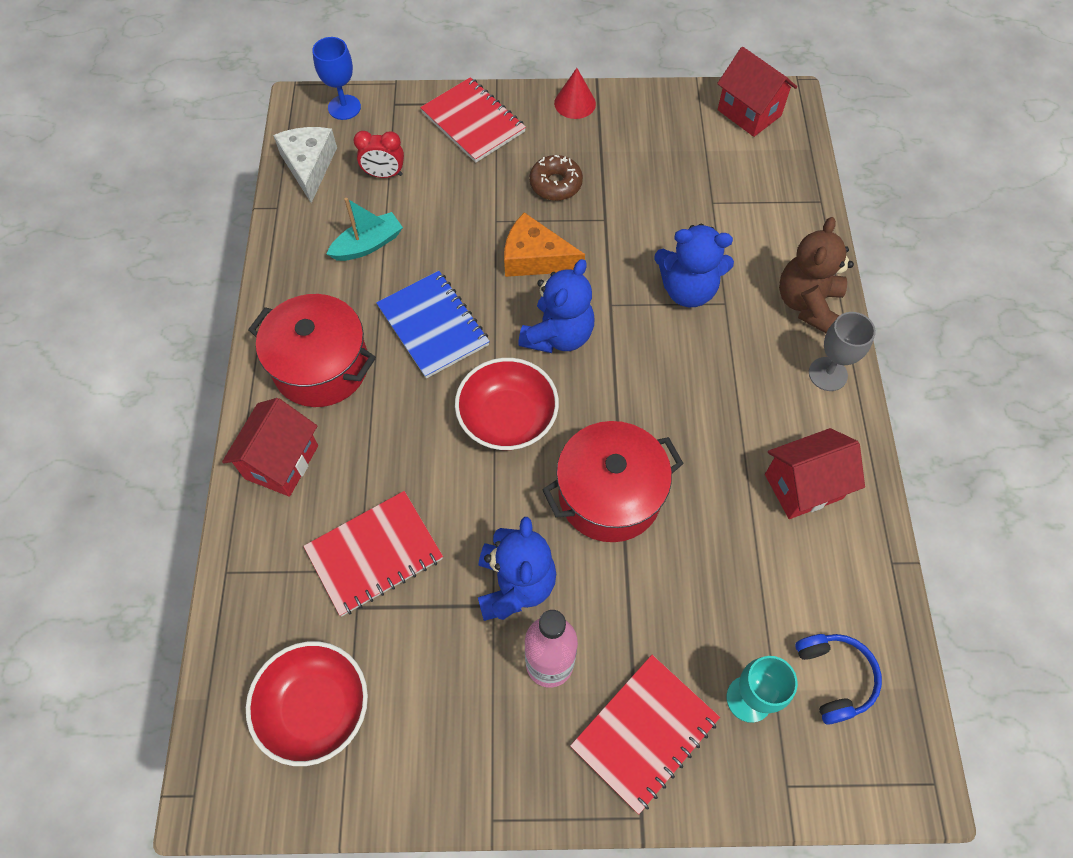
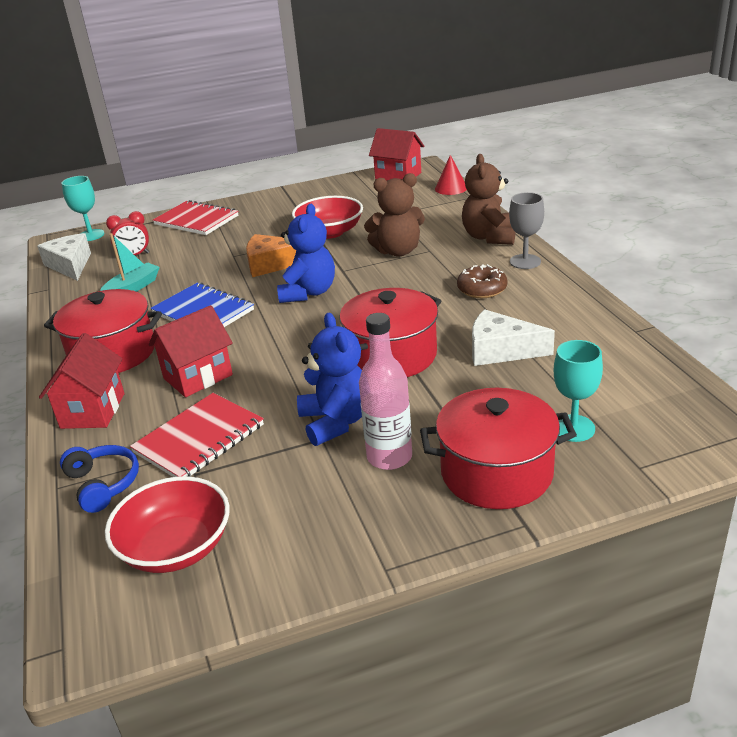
camera: 15 degrees left, 30 degrees down
blue goblet [312,37,361,120] -> turquoise goblet [62,176,104,241]
red bowl [455,358,559,450] -> red bowl moved to [292,196,363,239]
brown donut [529,155,583,201] -> brown donut moved to [457,264,508,298]
red cone [554,68,596,119] -> red cone moved to [435,155,467,195]
red notebook [570,655,720,814] -> red pot [420,388,577,509]
blue teddy bear [654,224,734,307] -> brown teddy bear [364,173,425,256]
red house [765,428,865,519] -> red house moved to [148,305,233,397]
blue headphones [795,634,882,725] -> blue headphones moved to [60,445,139,513]
none -> white cheese [472,309,555,366]

